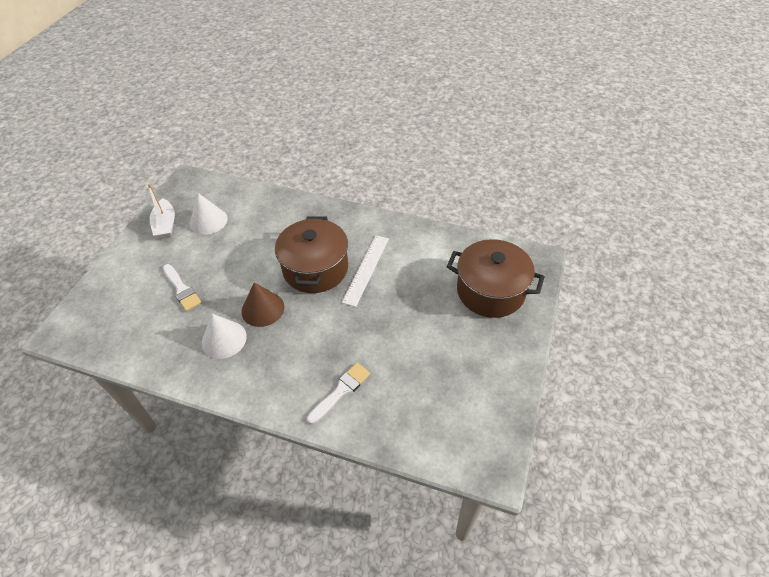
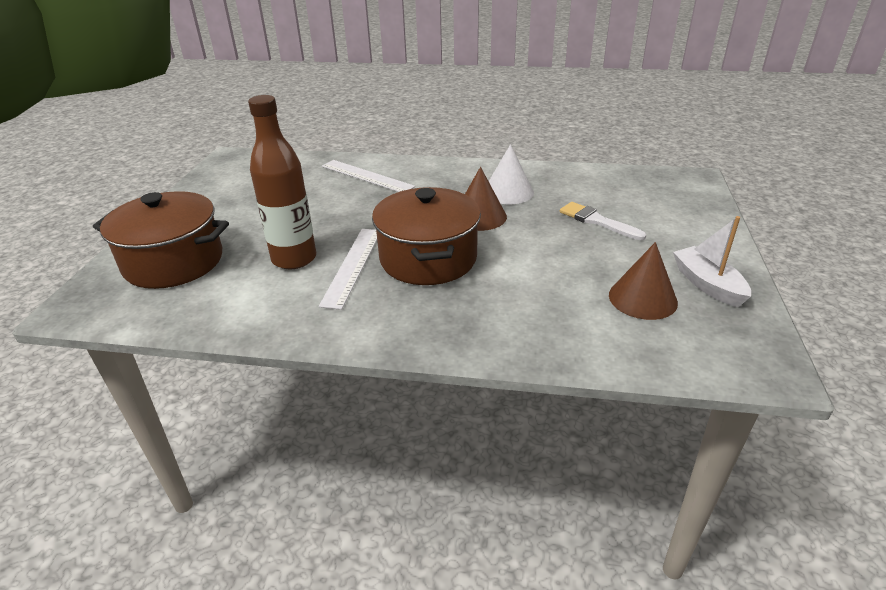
camera: 170 degrees right, 15 degrees down
white cone [190,193,228,235] -> brown cone [609,242,678,320]
white brush [307,363,370,424] -> white ruler [322,160,415,192]
none -> brown bottle [248,95,316,269]

